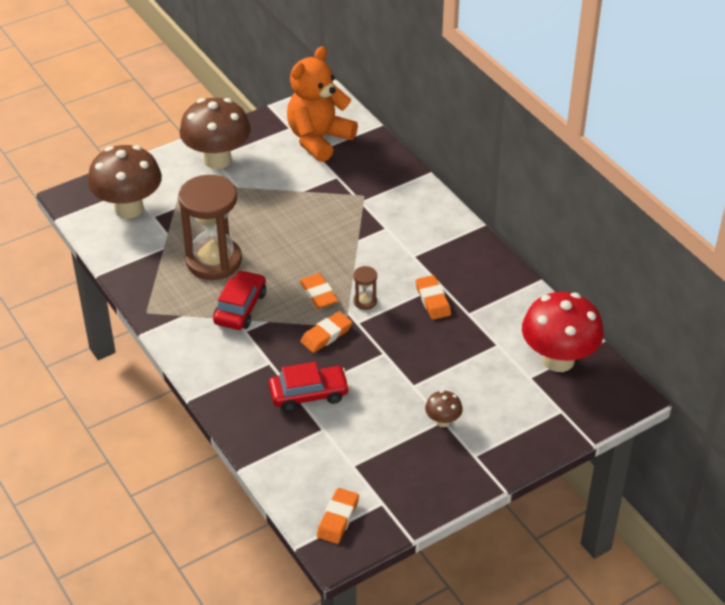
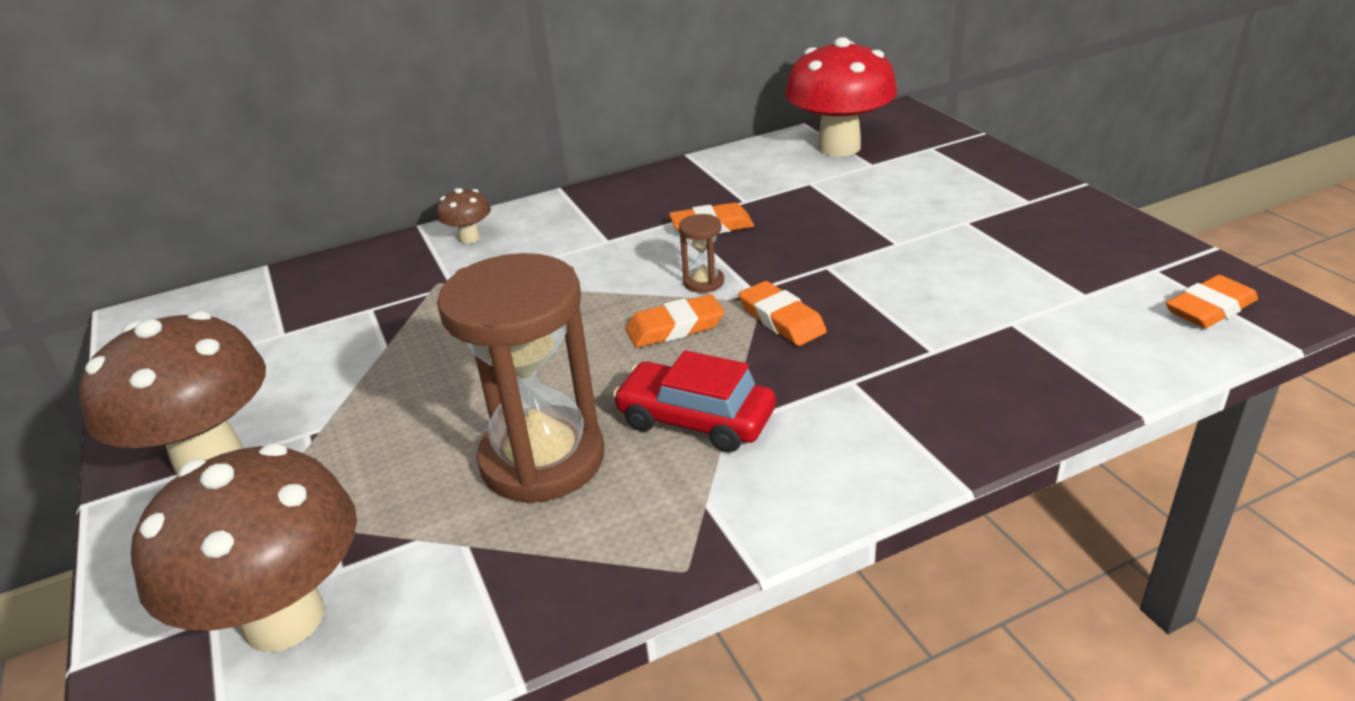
camera: 80 degrees left, 10 degrees down
red car [269,362,350,412] -> none
orange teddy bear [287,46,358,162] -> none
orange eraser [317,488,359,544] -> orange eraser turned 60 degrees counterclockwise [1166,275,1258,328]
brown mushroom [425,390,463,427] -> brown mushroom moved to [437,188,491,244]

